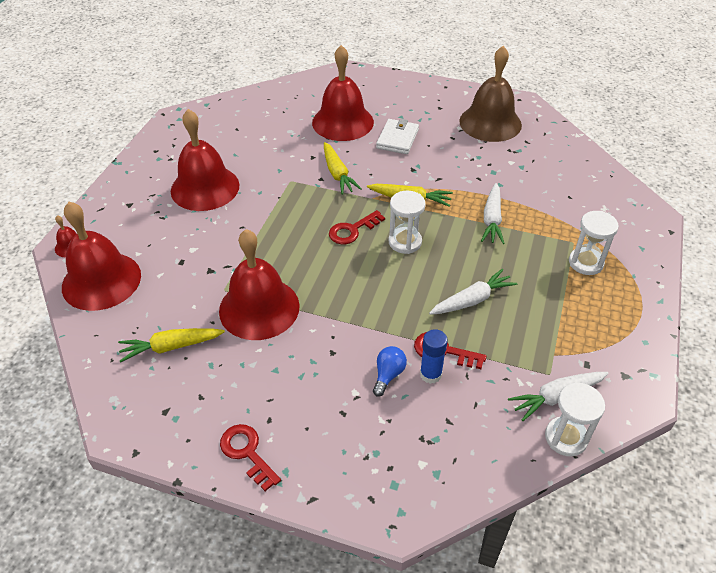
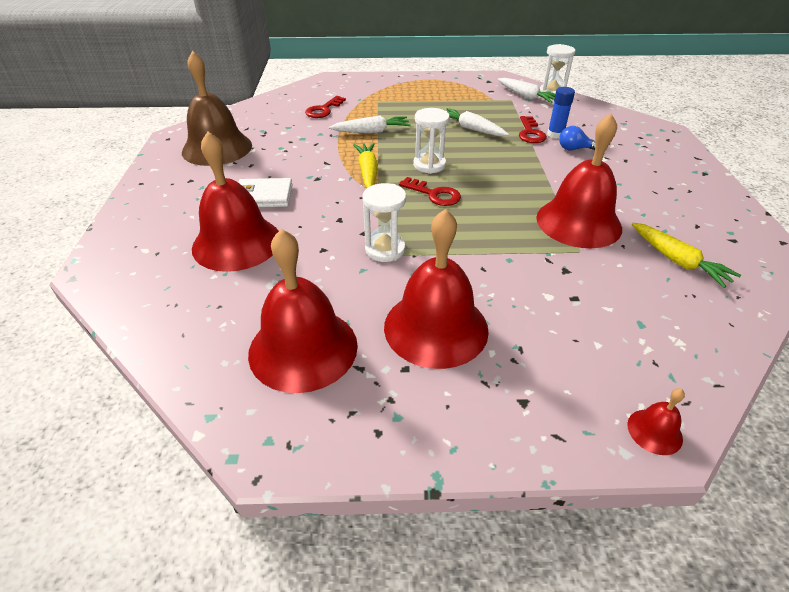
camera: 110 degrees left, 5 degrees down
red bell [62,202,141,311] -> red bell moved to [248,229,358,393]
red key [220,424,281,491] -> red key moved to [305,96,346,118]
yellow carrot [324,142,362,195] -> none
white hourglass [569,211,619,275] -> white hourglass moved to [363,183,406,262]

